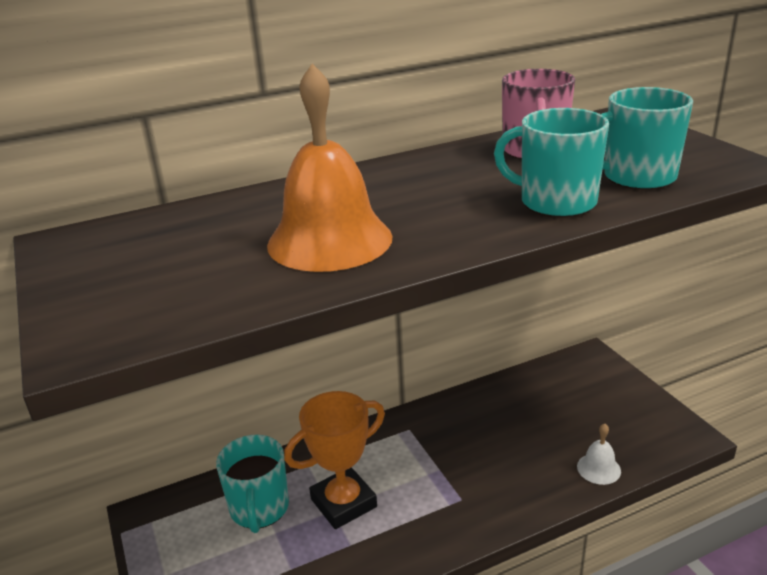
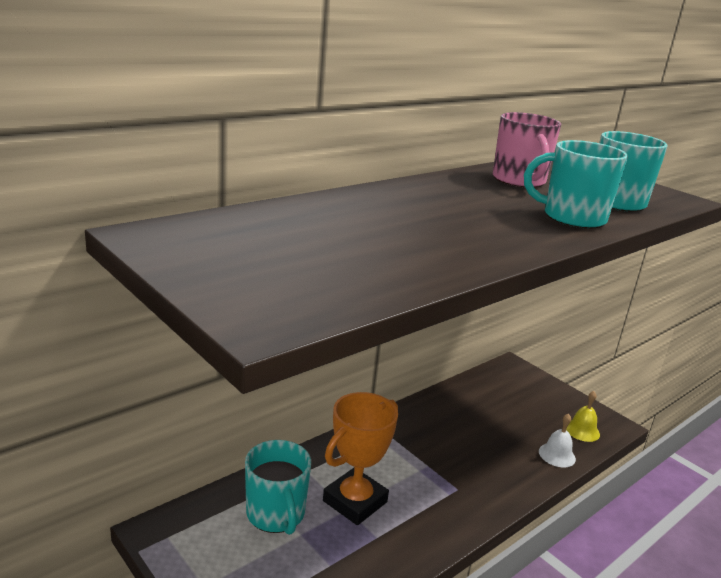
camera: 20 degrees left, 5 degrees down
orange bell [267,64,392,272] -> none
none -> yellow bell [566,391,600,442]

